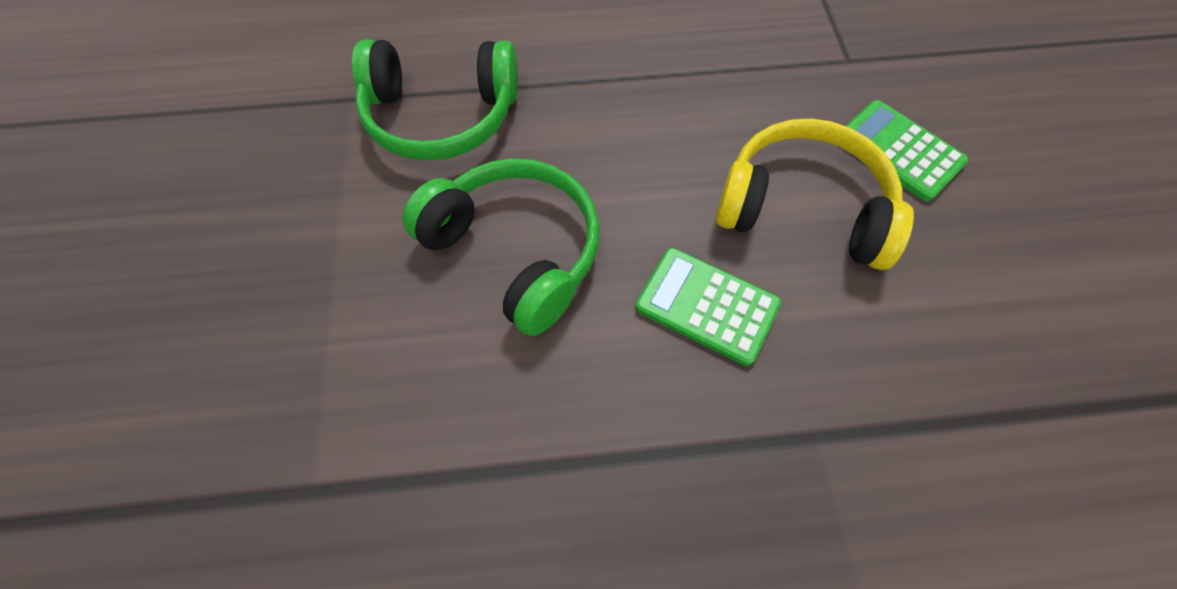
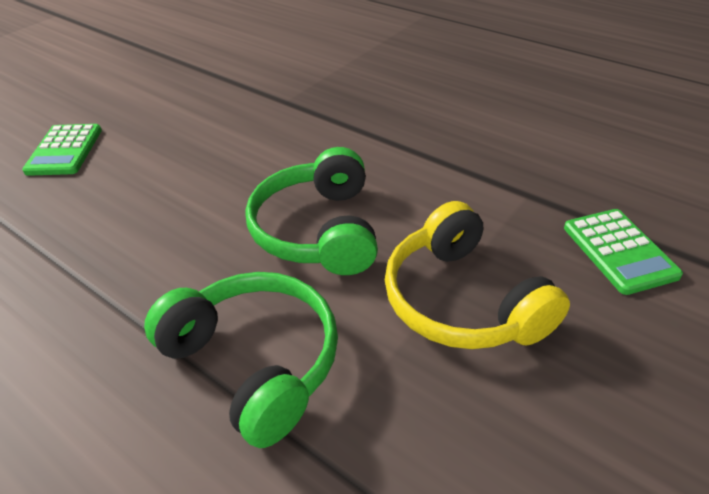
camera: 135 degrees left, 20 degrees down
green calculator [636,248,781,366] -> green calculator moved to [564,209,683,295]
yellow headphones [716,118,914,270] -> yellow headphones moved to [385,201,570,349]

